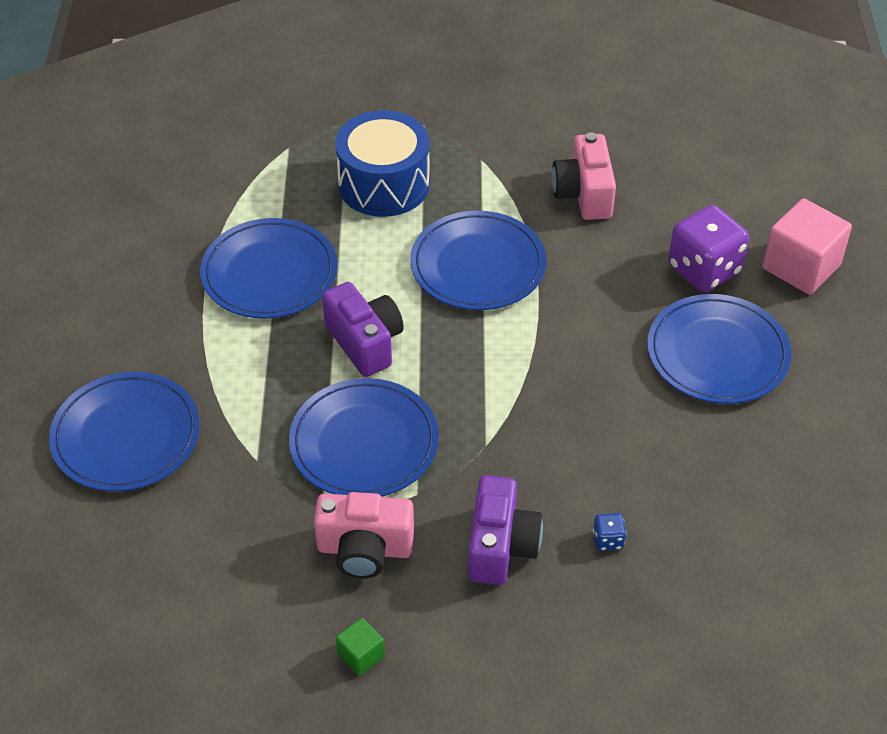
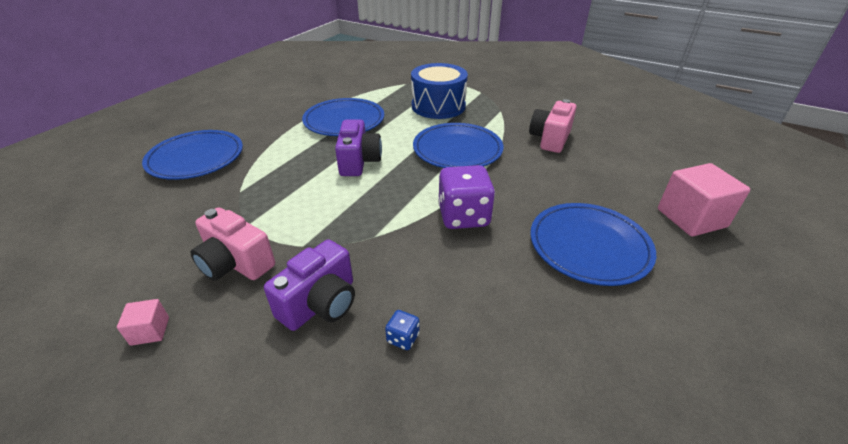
camera: 30 degrees right, 10 degrees down
blue plate [289,378,439,497] -> none
green cube [336,618,385,676] -> pink cube [117,299,169,346]
purple dice [668,205,749,292] -> purple dice moved to [438,165,495,229]

